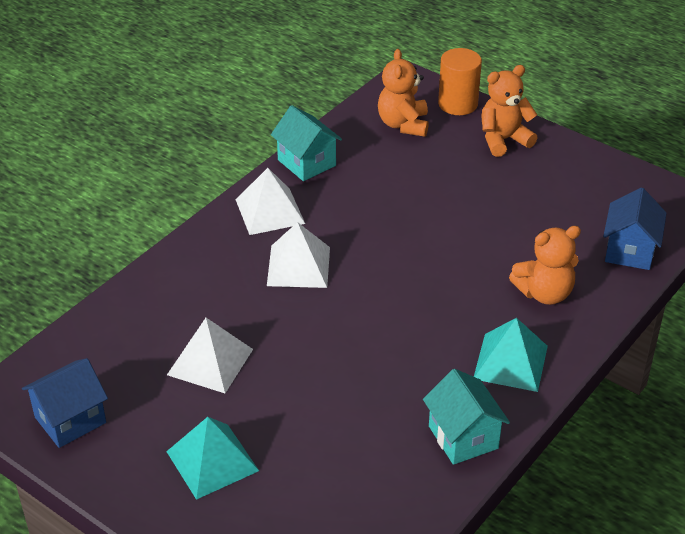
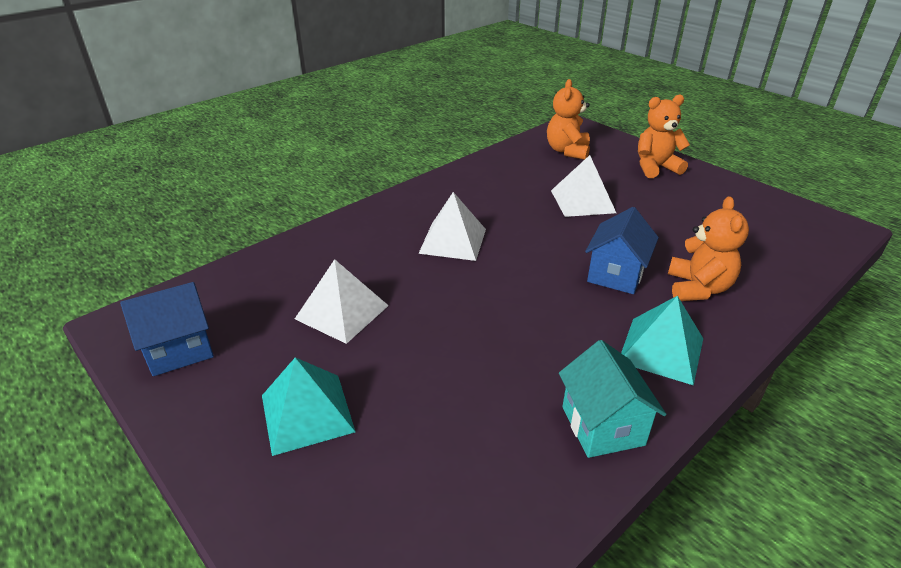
camera: 10 degrees right, 5 degrees down
white pyramid [236,168,305,235] -> white pyramid moved to [551,155,616,217]
turquoise house [271,105,342,181] -> none
orange cylinder [438,48,482,115] -> none
orange teddy bear [509,226,581,305] -> orange teddy bear turned 75 degrees counterclockwise [668,196,749,301]
blue house [603,188,667,270] -> blue house moved to [585,207,659,294]

